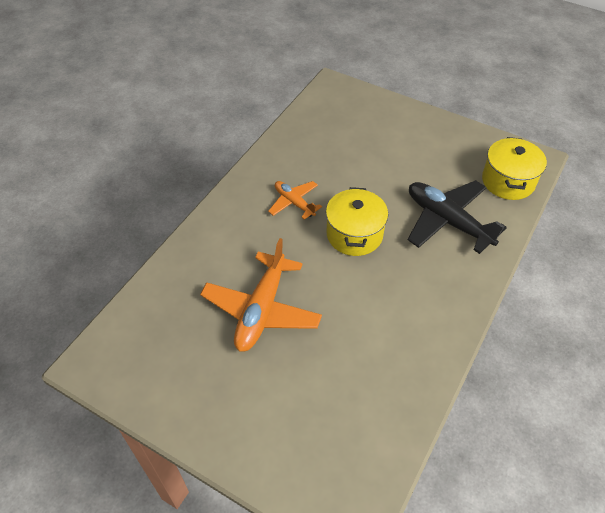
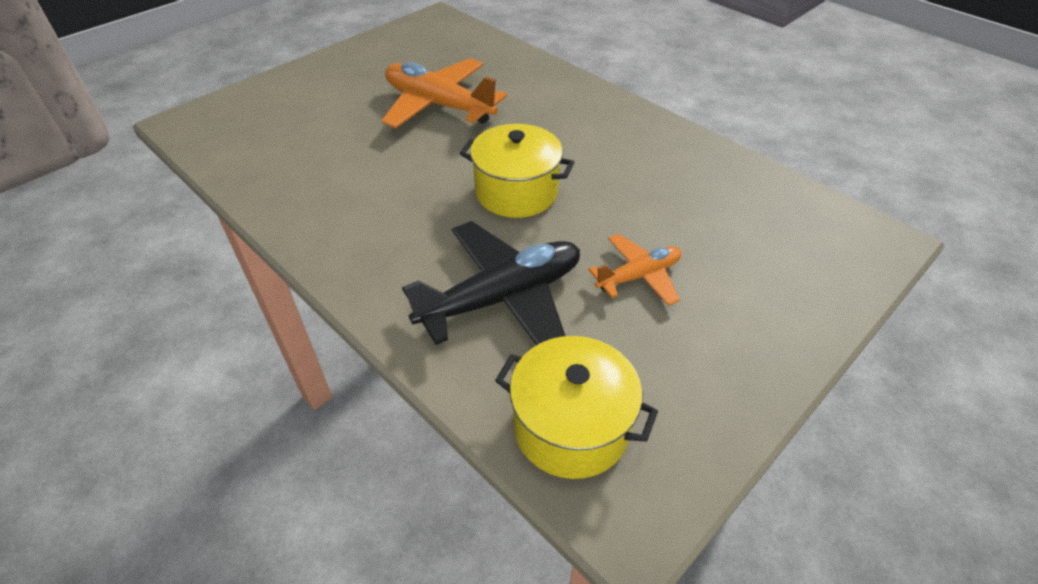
camera: 105 degrees right, 5 degrees down
orange plane [268,181,322,220] -> orange plane moved to [589,234,682,306]

